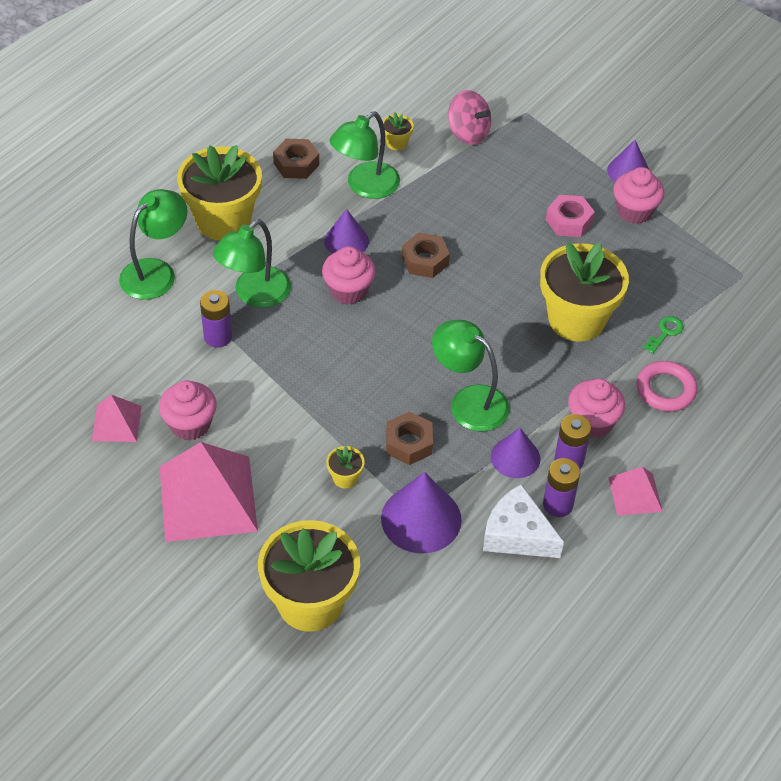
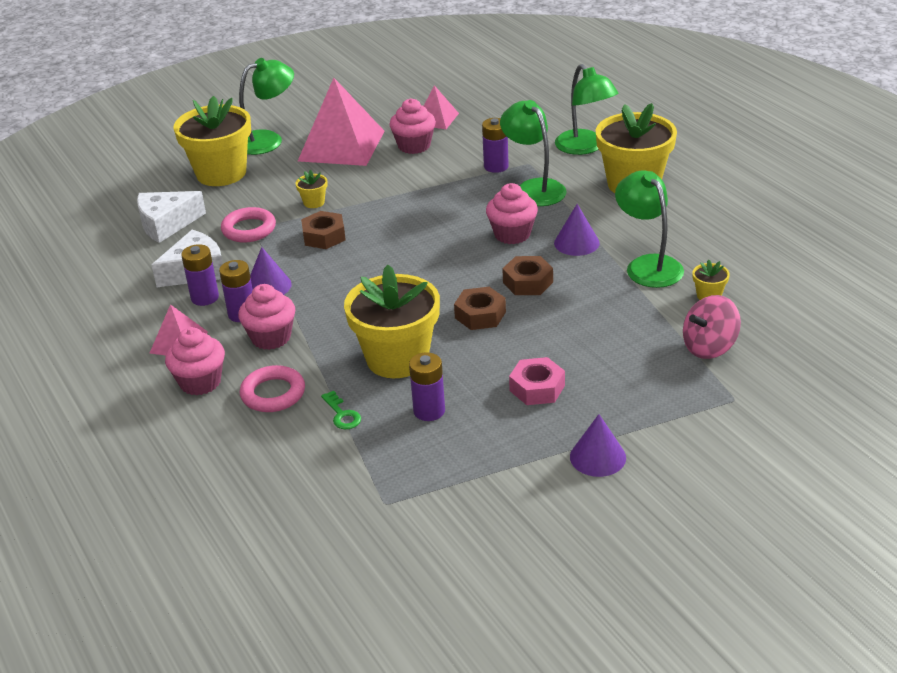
camera: 115 degrees right, 15 degrees down
brown nut [273,139,319,179] -> brown nut moved to [454,287,506,330]
purple cone [381,472,462,554] -> pink ring [221,207,276,242]
green lamp [432,320,510,432] -> green lamp moved to [239,58,294,155]
pink cupcake [613,167,665,224] -> pink cupcake moved to [165,327,225,396]
none -> white cheese [137,191,206,243]
none -> purple battery [409,352,445,421]

